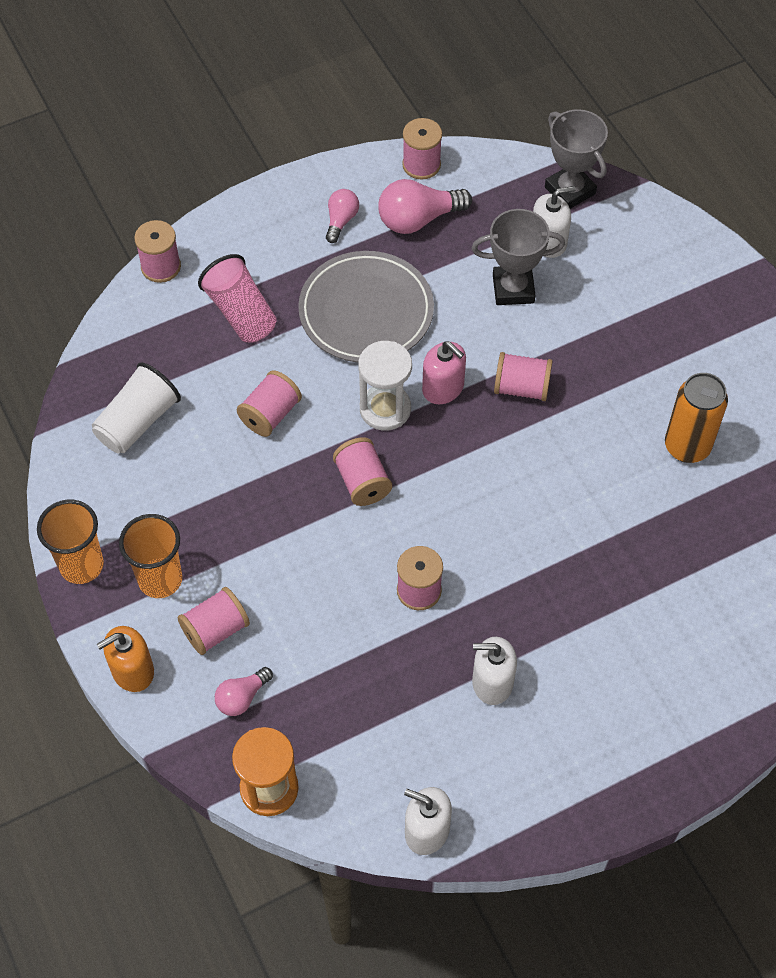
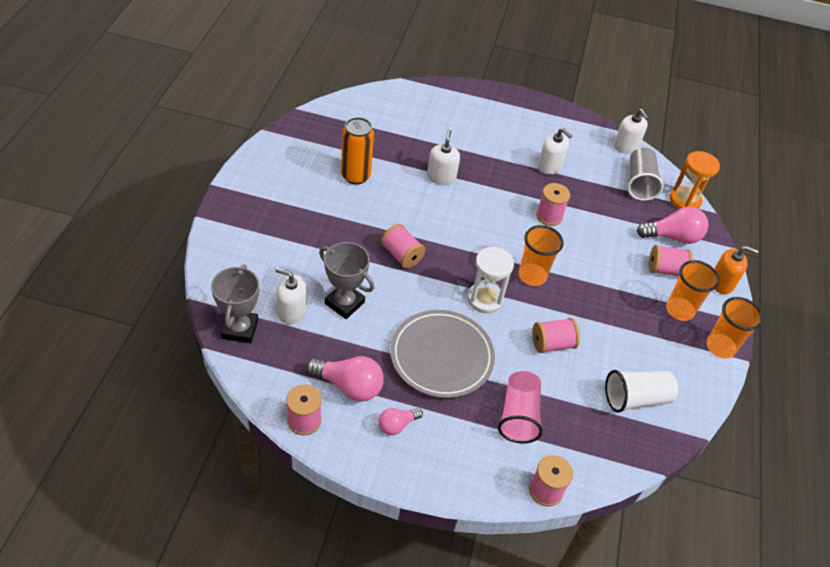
camera: 145 degrees left, 10 degrees down
pink light bulb [215,667,273,716] -> pink light bulb [637,207,708,244], size x1.71
pink spool [333,437,392,506] -> orange cup [519,225,564,286]
pink soap dispenser [422,341,466,404] -> none
none -> white soap dispenser [427,130,460,185]
none -> grey cup [627,148,664,201]

